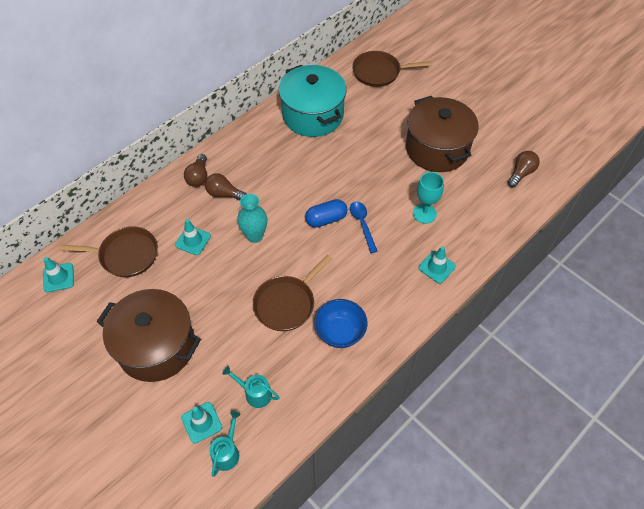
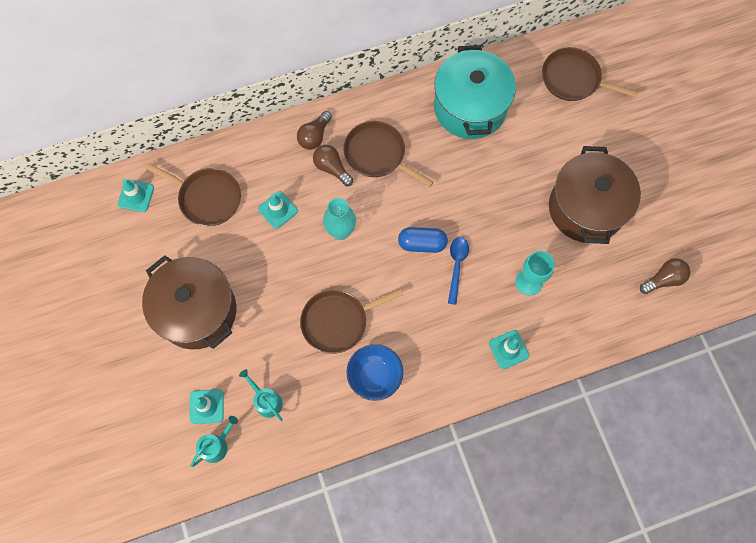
camera: 25 degrees right, 15 degrees up
none -> brown pan [343,121,434,187]

